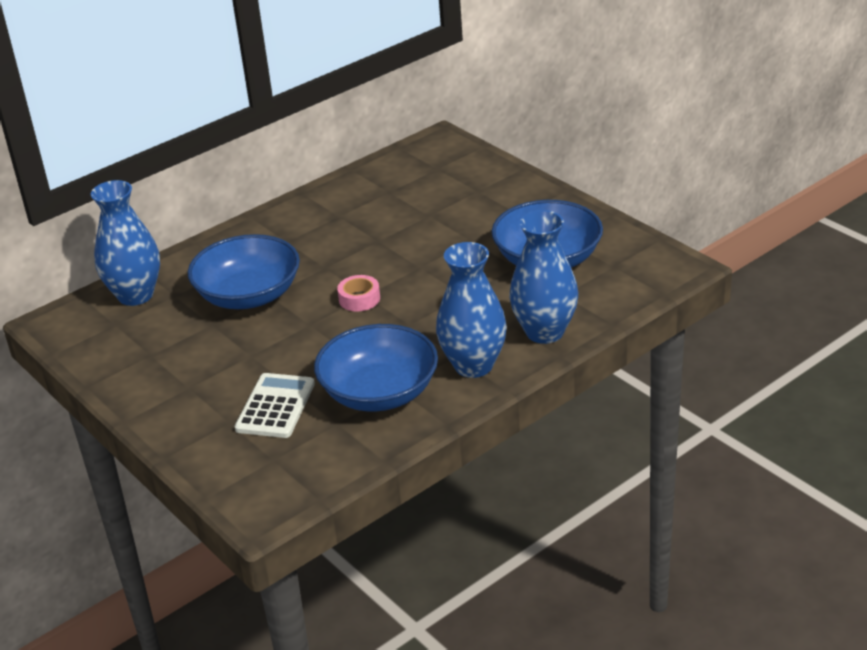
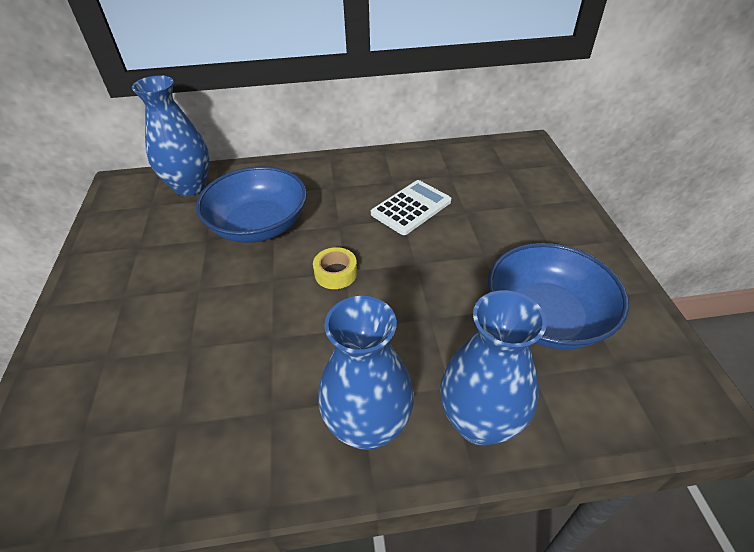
camera: 30 degrees right, 10 degrees up
white calculator [235,373,315,438] -> white calculator moved to [371,180,451,235]
blue bowl [314,324,438,411] -> none
pink tape [337,275,380,312] -> yellow tape [313,247,357,289]

